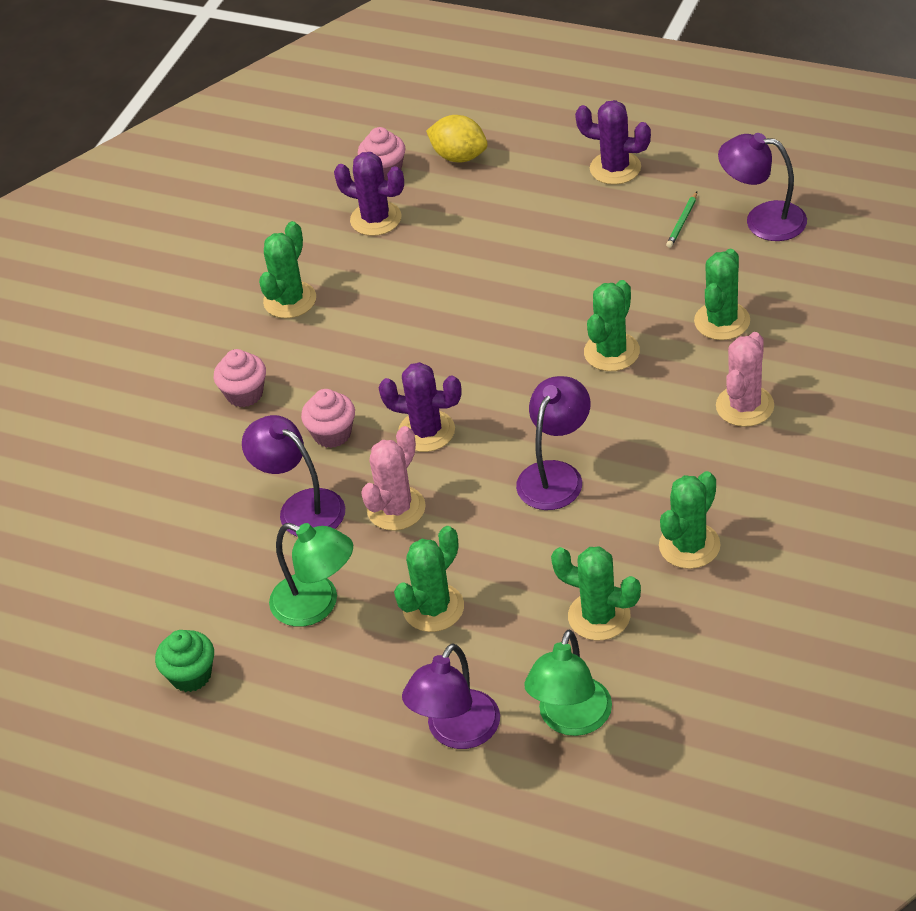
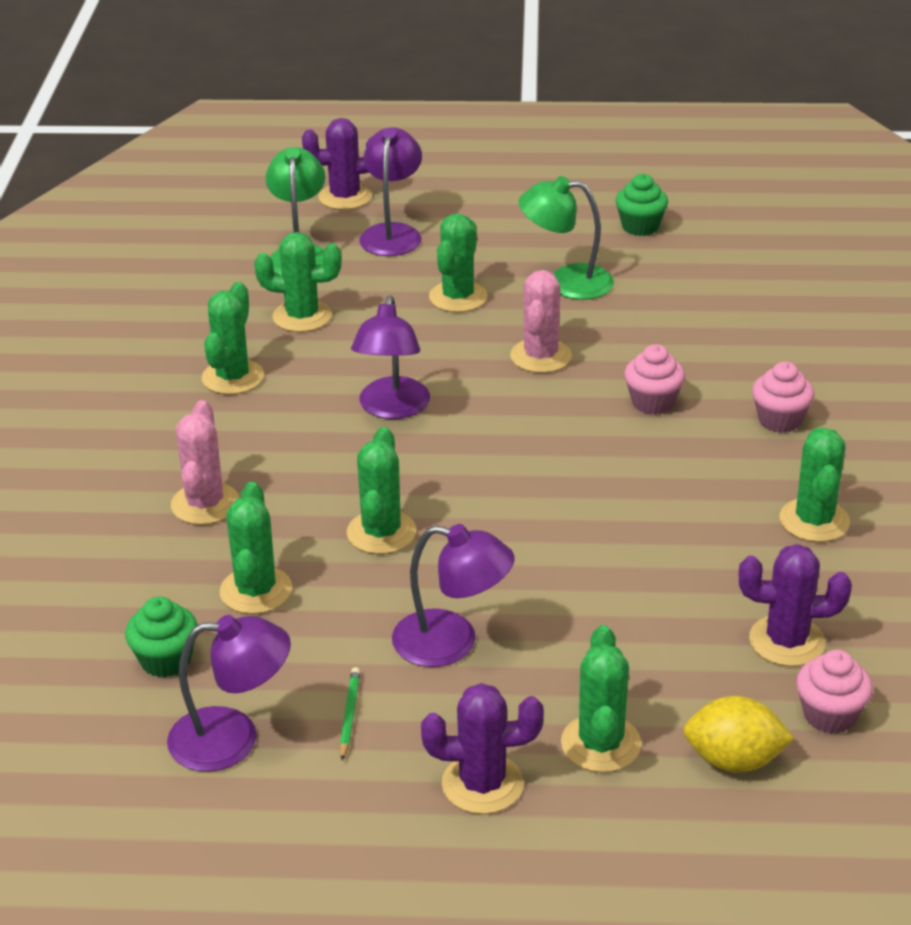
camera: 155 degrees right, 10 degrees down
purple lamp [242,415,345,537] -> purple lamp moved to [392,524,515,667]
purple cactus [379,362,461,452] -> purple cactus moved to [302,118,373,210]
none -> green cupcake [125,596,198,678]
none -> green cactus [561,625,642,773]

